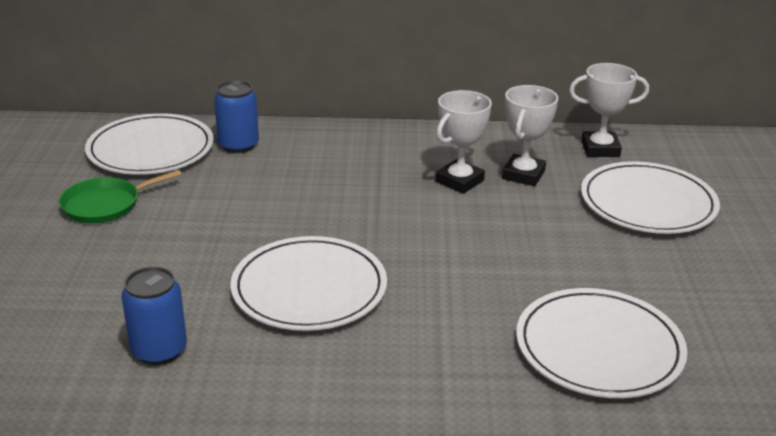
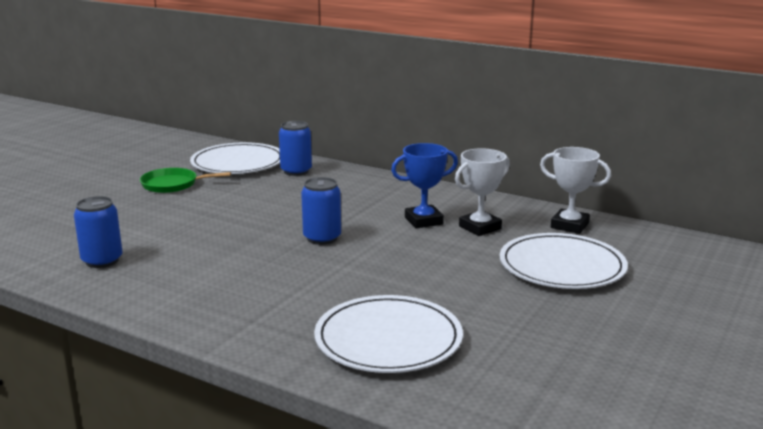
camera: 30 degrees right, 10 degrees down
white plate [230,236,387,331] -> none
white trophy [436,90,492,194] -> blue trophy [391,143,458,228]
none -> blue can [301,177,341,245]

